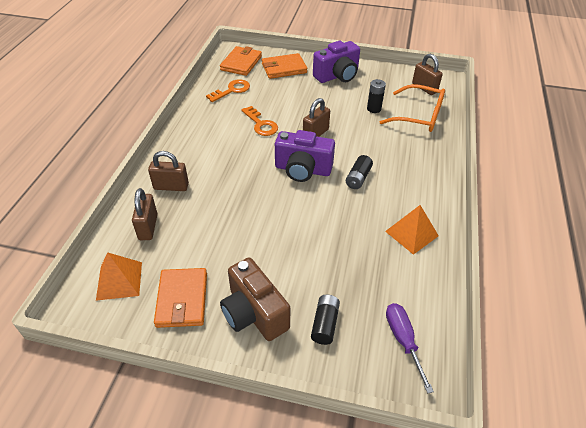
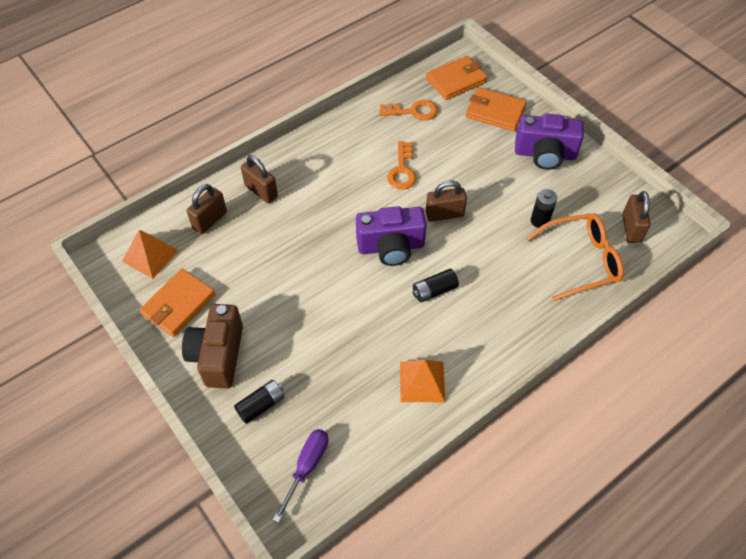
camera: 40 degrees right, 10 degrees up
purple camera [275,130,335,182] -> purple camera turned 60 degrees counterclockwise [356,206,427,266]
orange glasses [380,84,445,132] -> orange glasses turned 75 degrees counterclockwise [526,213,624,301]

